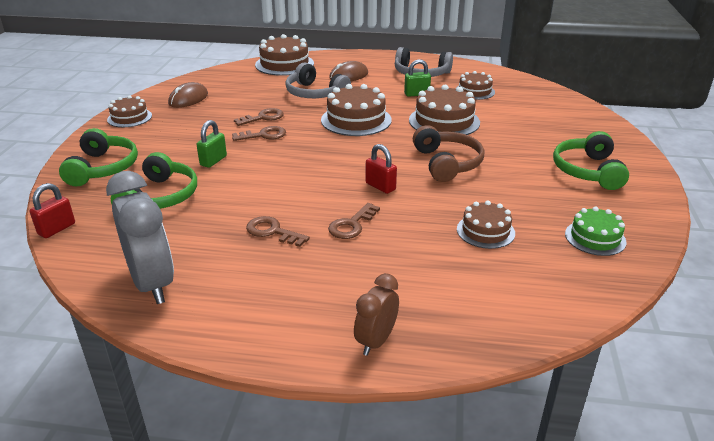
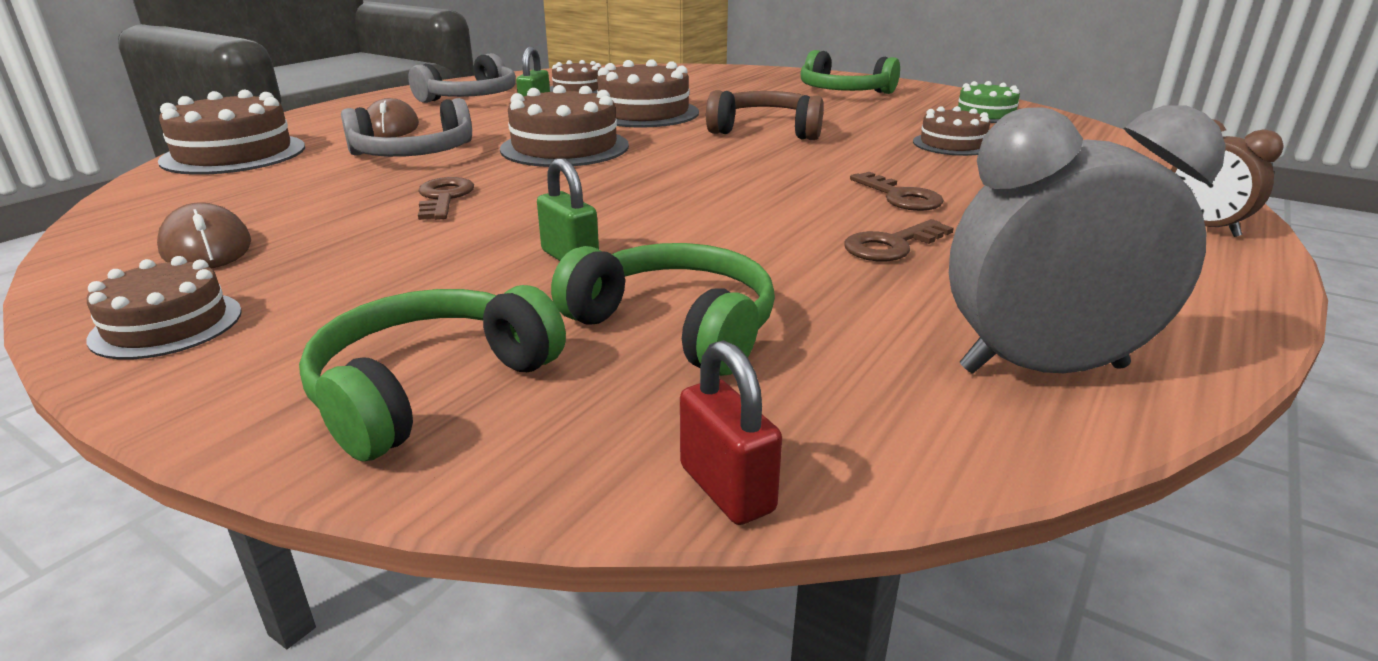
camera: 65 degrees left, 5 degrees down
green headphones [59,128,138,186] -> green headphones turned 75 degrees counterclockwise [299,285,566,461]
brown key [232,126,286,141] -> none
red padlock [365,144,397,194] -> none

